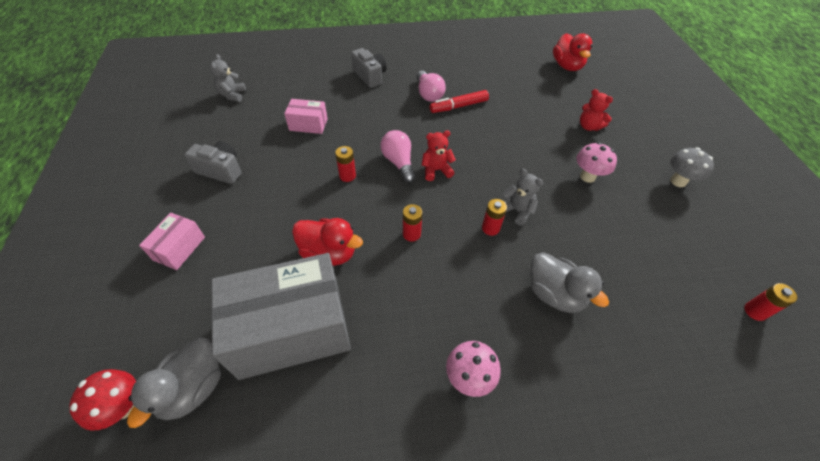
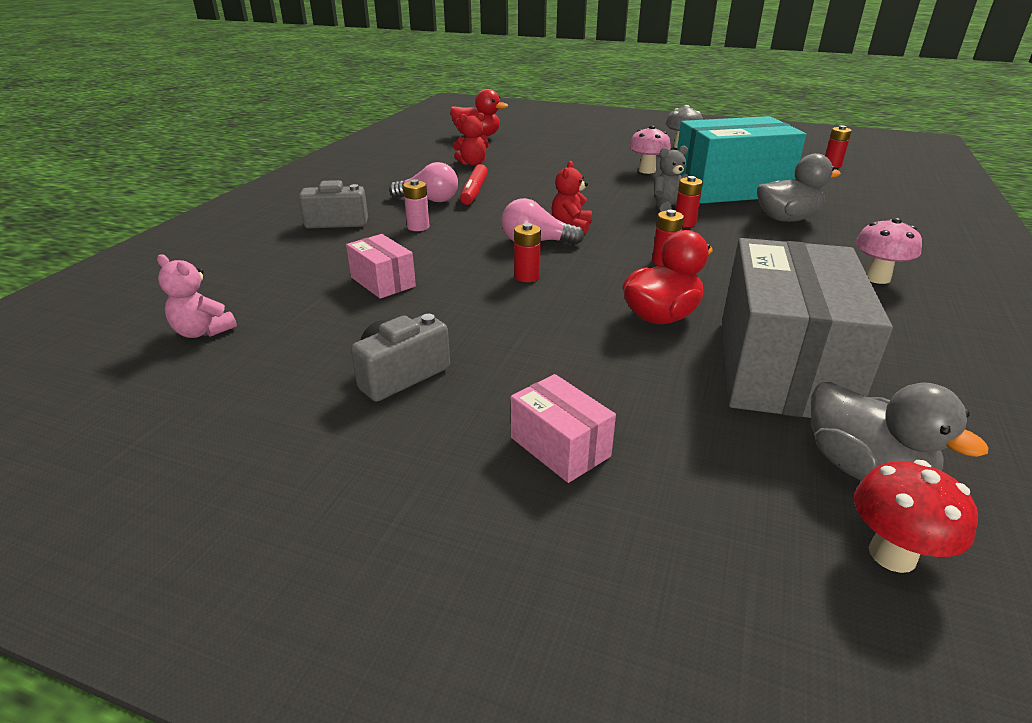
camera: 60 degrees left, 20 degrees down
grey teddy bear [210,54,246,102] -> pink teddy bear [157,254,237,338]
pink box [284,99,328,134] -> pink box turned 75 degrees counterclockwise [346,234,416,299]
red teddy bear [580,89,613,131] -> red teddy bear moved to [453,113,489,165]
none -> pink battery [403,179,429,231]
none -> turquoise box [677,116,806,204]

